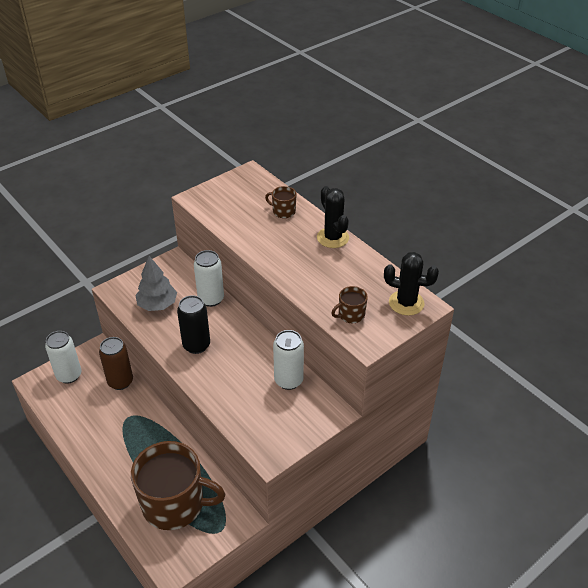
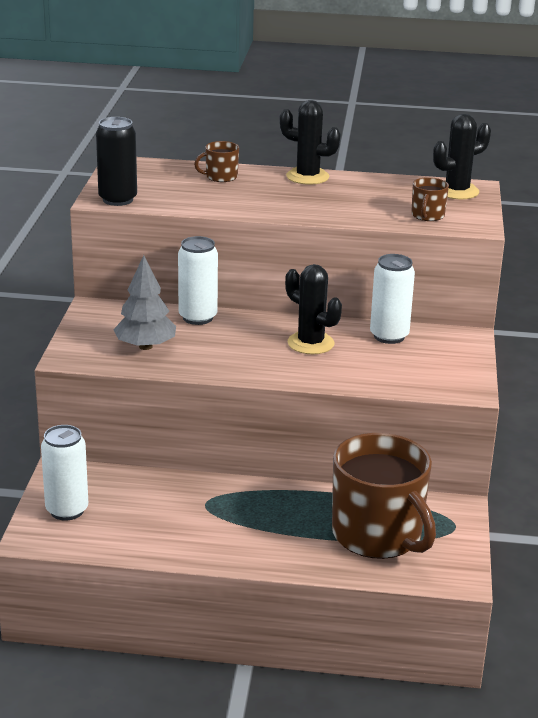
camera: 45 degrees left, 15 degrees down
brown can [99,337,133,390] -> none
brown mug [131,441,226,530] -> brown mug turned 90 degrees clockwise [332,433,436,559]
black can [177,295,210,354] -> black can moved to [96,117,137,206]
none -> black cactus [285,264,342,354]

